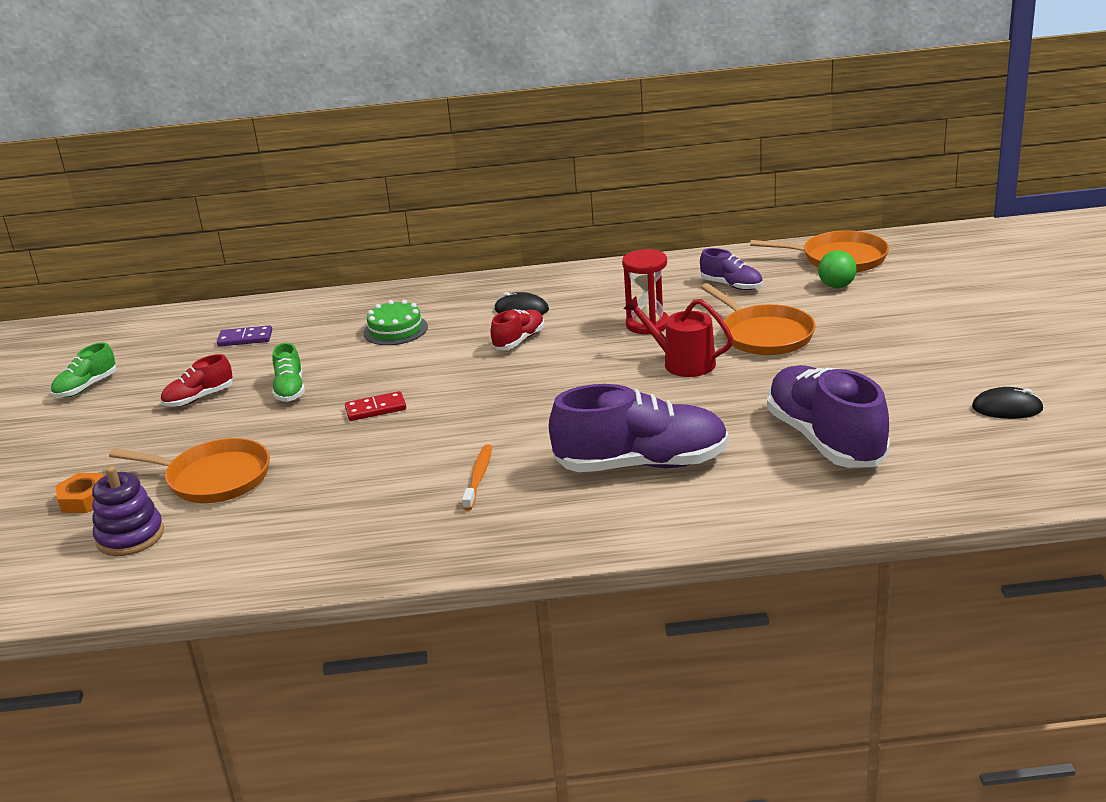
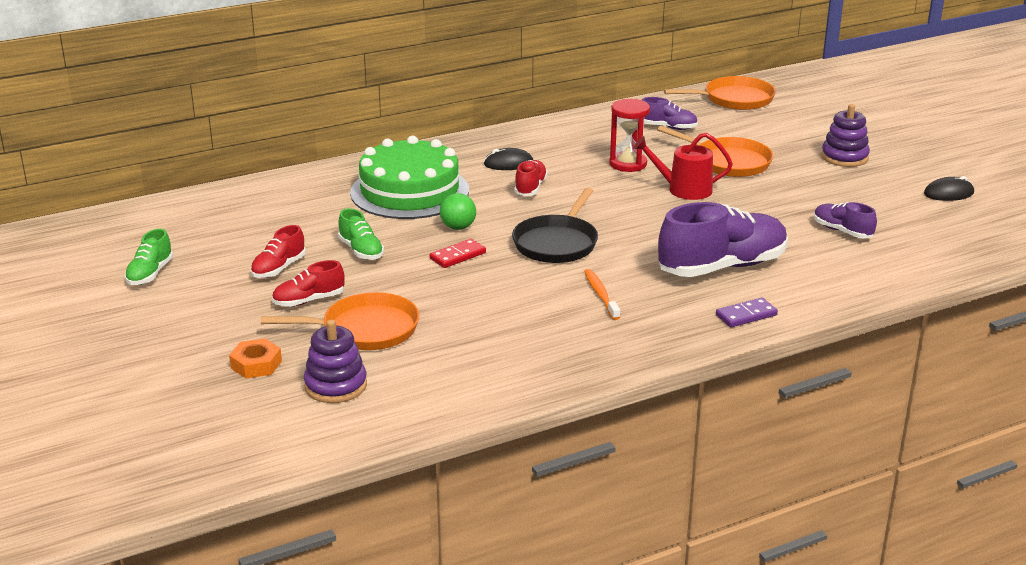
camera: 25 degrees left, 0 degrees up
purple domino [217,325,272,347] -> purple domino moved to [716,298,778,328]
green cake [363,300,428,345] -> green cake [350,136,469,219], size x2.00
purple shoe [767,365,890,468] -> purple shoe [814,202,877,238], size x0.50
green ball [818,250,857,288] -> green ball moved to [440,193,476,230]
none -> red shoe [272,260,345,307]
none -> black pan [512,188,598,263]
none -> purple stacking toy [821,104,870,167]

